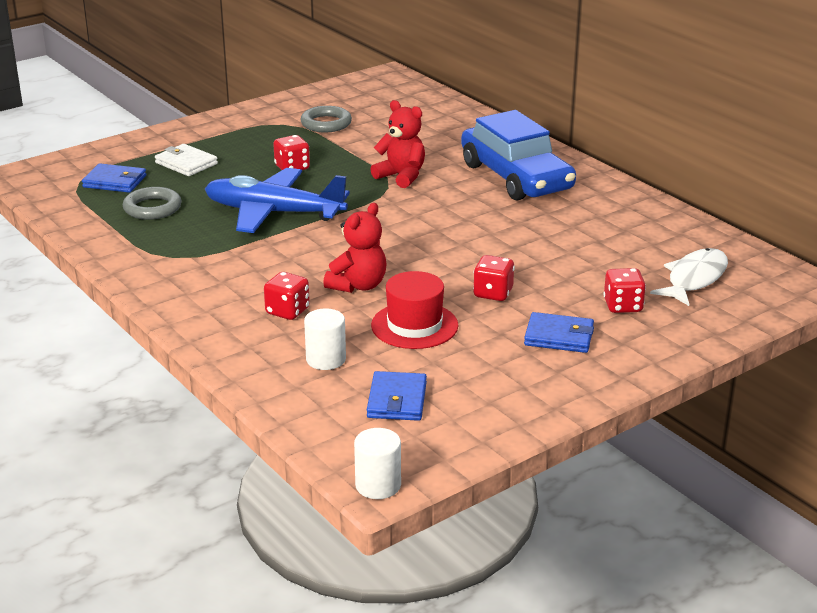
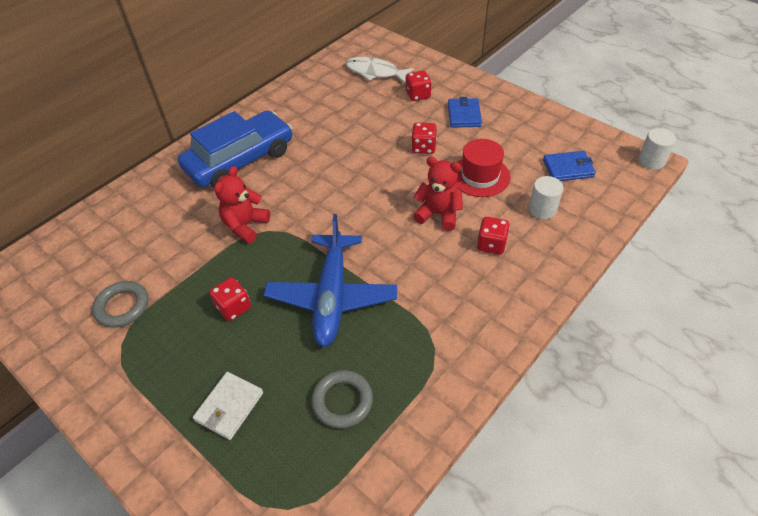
camera: 100 degrees left, 20 degrees up
blue wallet [82,163,146,193] -> none

